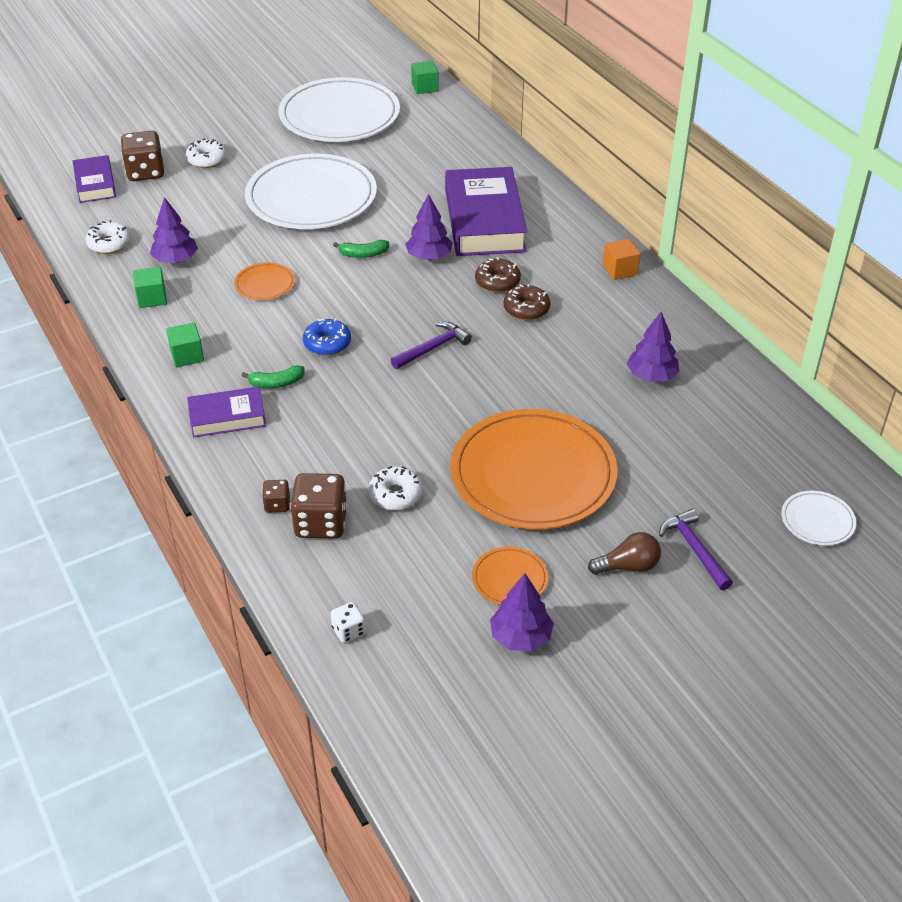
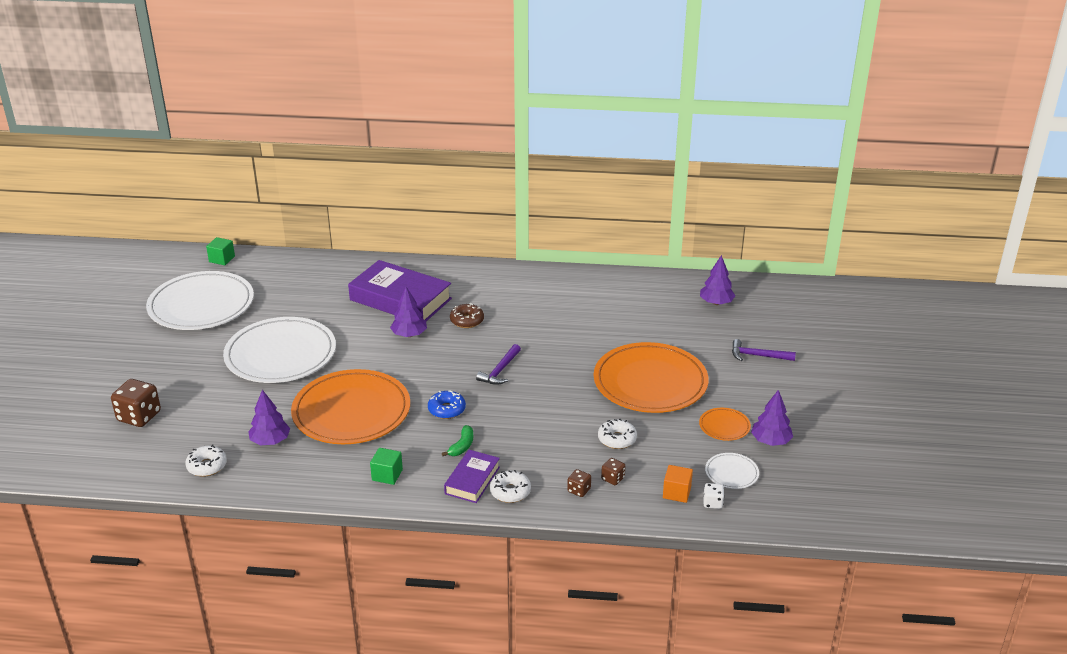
camera: 55 degrees left, 10 degrees down
purple book [73,155,116,203] -> none
green cube [133,267,167,308] -> none
white donut [185,138,227,168] -> white donut moved to [490,470,531,503]
orange plate [234,262,295,300] -> orange plate [291,369,410,444], size x2.34
brown dice [290,473,347,539] -> brown dice [601,458,625,485], size x0.51
green banana [333,240,389,258] -> none
purple hammer [391,322,472,369] -> purple hammer turned 150 degrees counterclockwise [476,344,521,385]
brown donut [504,284,550,320] -> none
brown light bulb [588,532,661,575] -> none
orange cube [603,239,640,280] -> orange cube moved to [663,465,693,503]
purple tree [627,312,679,382] -> purple tree moved to [700,255,735,305]
white plate [781,491,856,546] -> white plate moved to [705,453,759,489]

